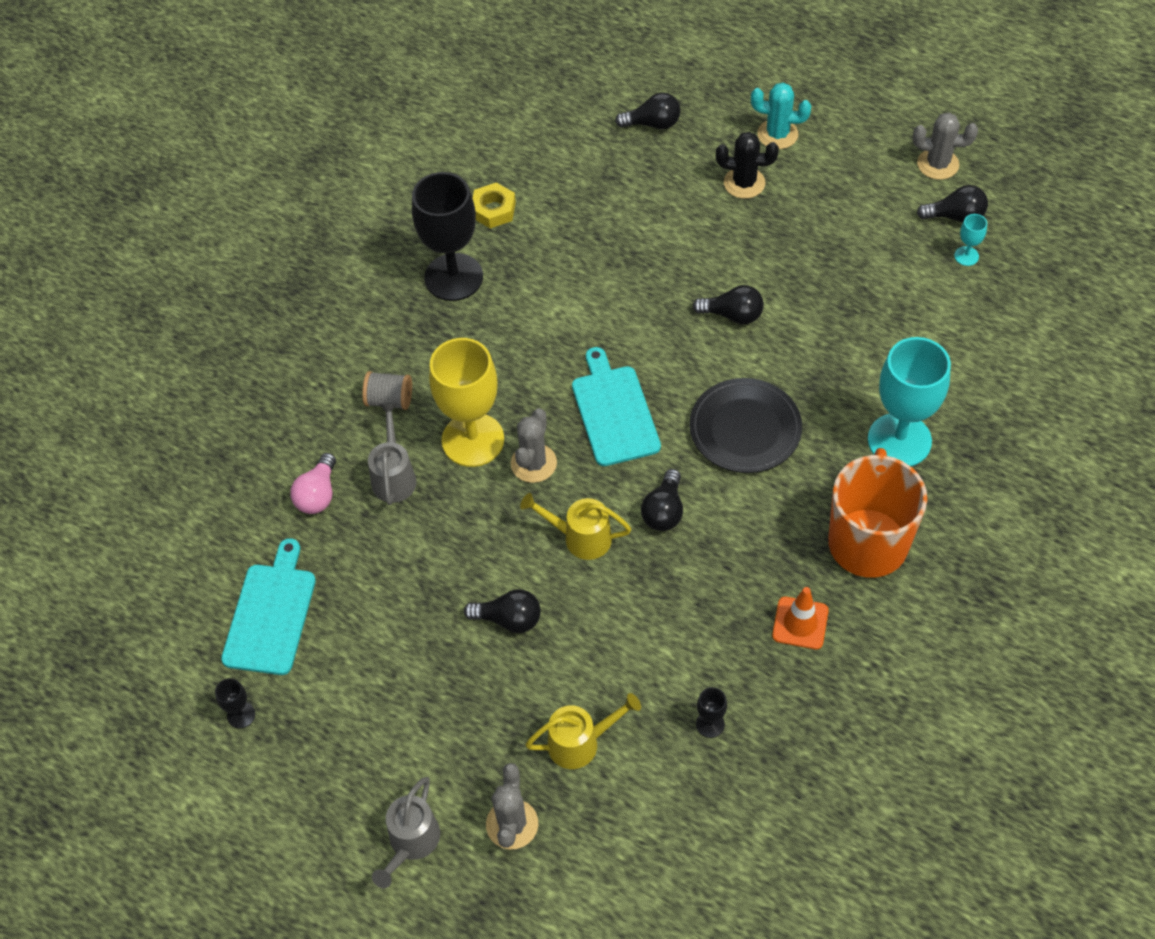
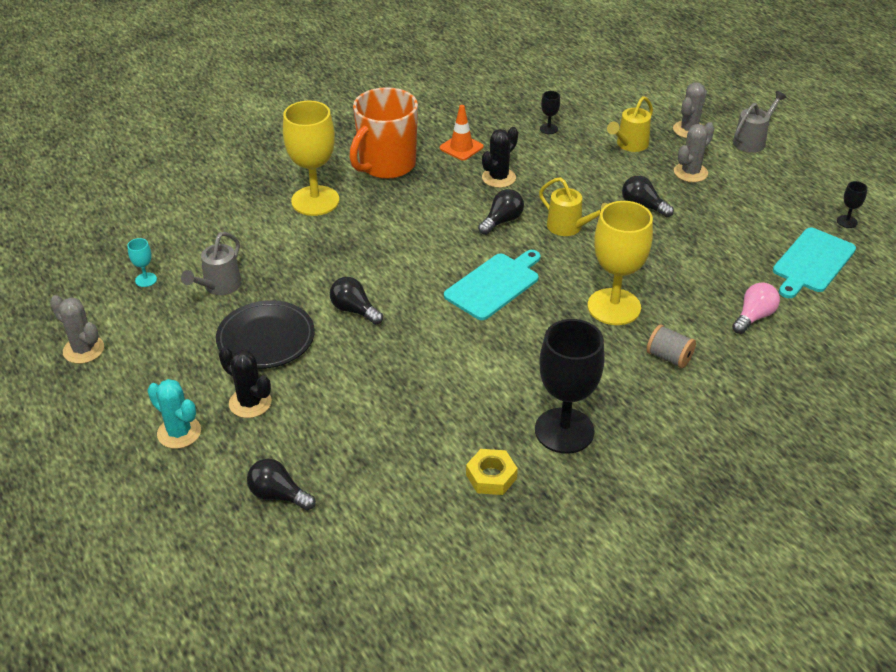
camera: 155 degrees left, 15 degrees down
grey watering can [368,403,417,505] -> grey watering can moved to [181,232,242,295]
grey cactus [511,408,557,483] -> grey cactus moved to [674,122,714,182]
yellow watering can [525,693,641,769] -> yellow watering can turned 60 degrees counterclockwise [607,96,653,152]
turquoise cutting board [572,347,661,466] -> turquoise cutting board turned 150 degrees counterclockwise [444,250,541,320]
black plate [689,378,802,473] -> black plate moved to [216,300,315,369]
turquoise goblet [868,337,951,466] -> yellow goblet [283,101,339,216]
black light bulb [917,185,988,223] -> none
none -> black cactus [482,127,518,188]

